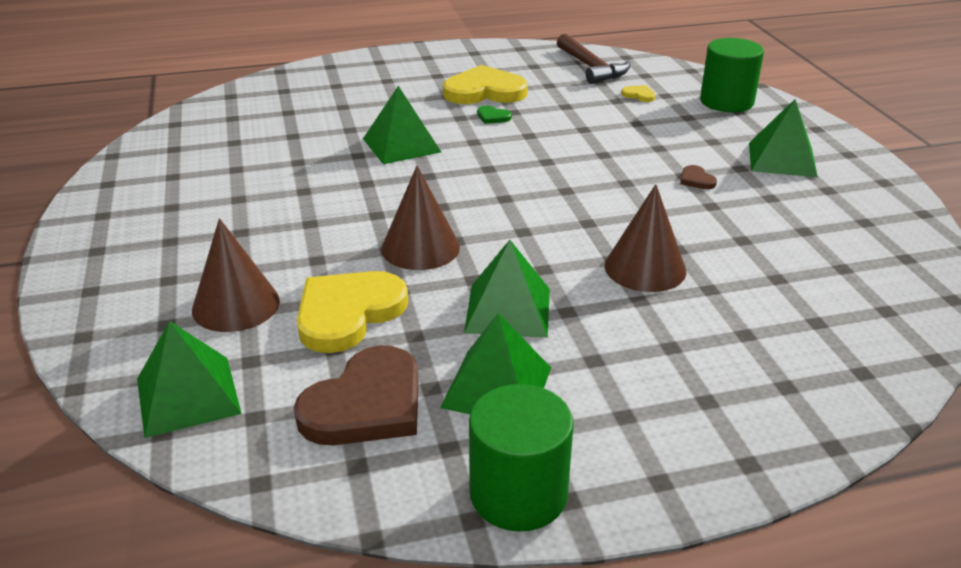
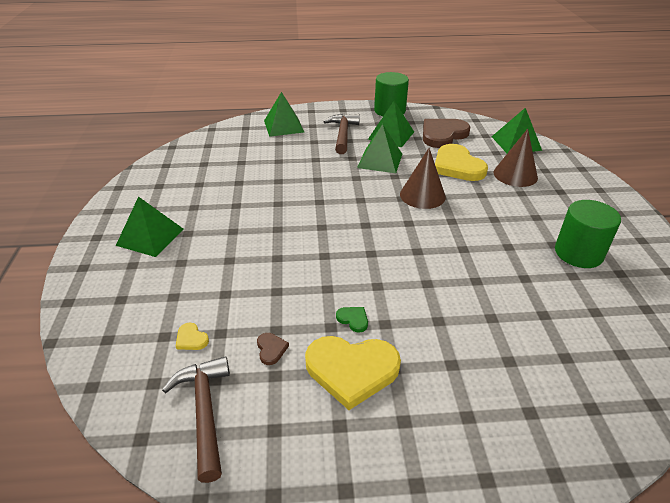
camera: 170 degrees left, 5 degrees up
yellow heart [297,271,408,353] -> yellow heart turned 105 degrees clockwise [435,144,488,181]
green pyramid [363,86,441,164] -> green pyramid moved to [264,92,304,137]
brown cone [605,184,686,292] -> none
brown heart [680,165,717,189] -> brown heart moved to [257,333,289,365]
green cylinder [700,38,764,112] -> green cylinder moved to [555,200,621,268]
none -> brown hammer [323,114,360,154]

